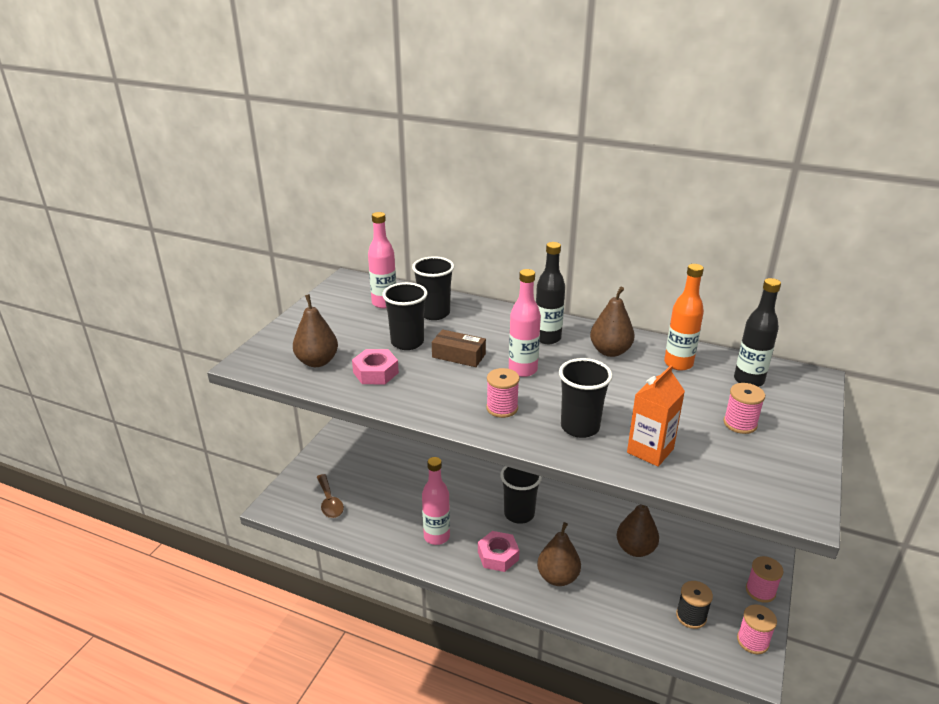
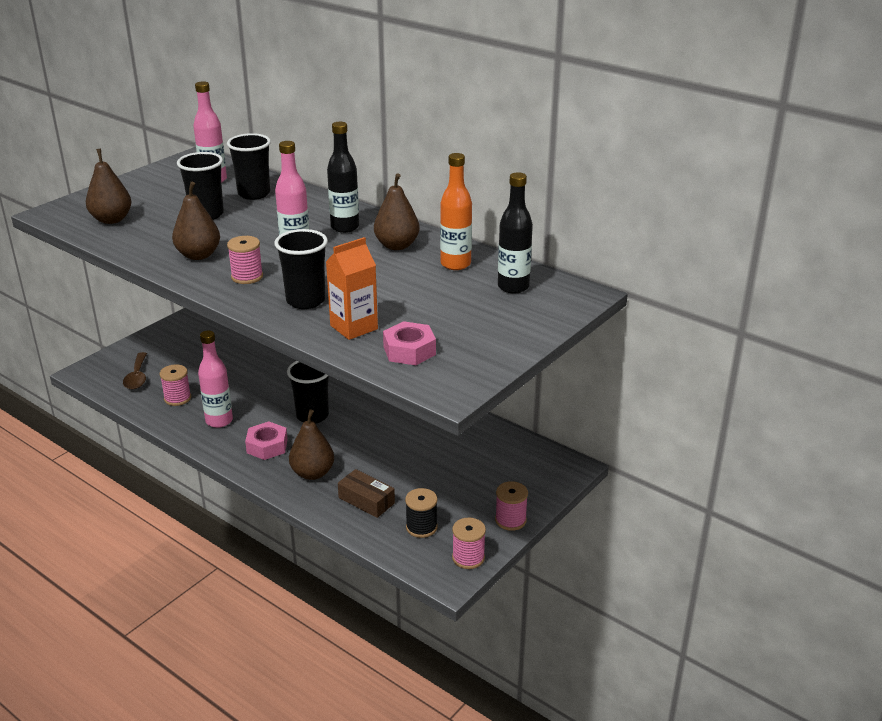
camera: 15 degrees right, 0 degrees up
pink nut [352,349,399,384] -> pink nut moved to [383,321,436,365]
brown box [432,329,486,367] -> brown box moved to [338,469,395,518]
brown pear [617,504,659,557] -> brown pear moved to [172,182,220,260]
pink spool [724,383,765,434] -> pink spool moved to [160,364,191,406]

